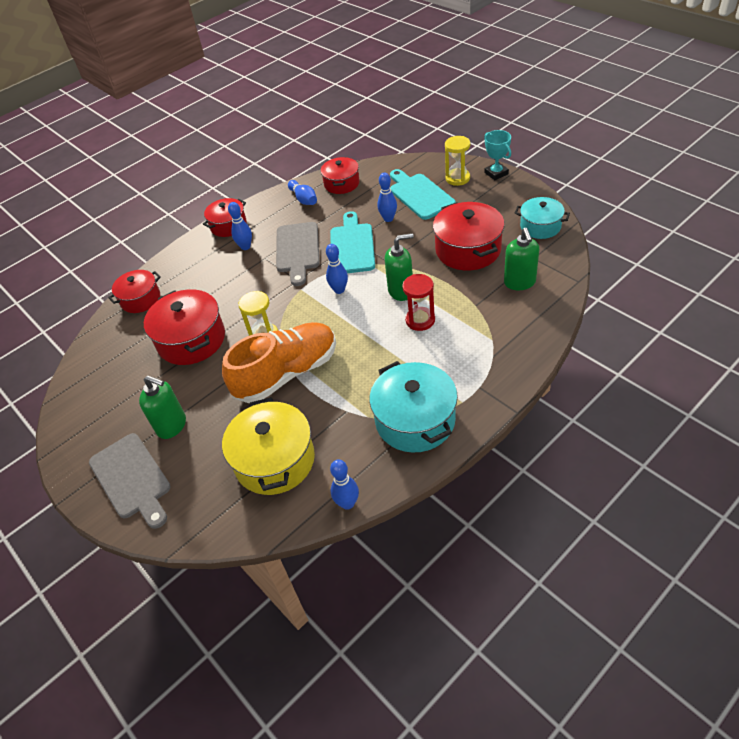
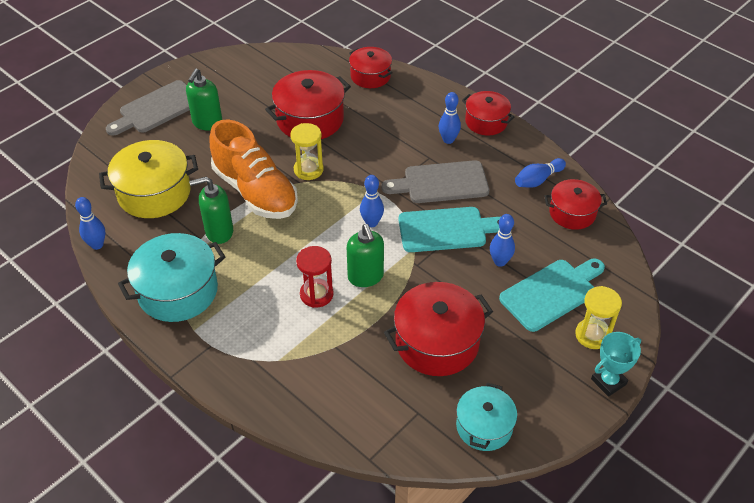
camera: 80 degrees right, 0 degrees up
green soap dispenser [504,228,539,290] -> green soap dispenser moved to [189,177,233,244]

